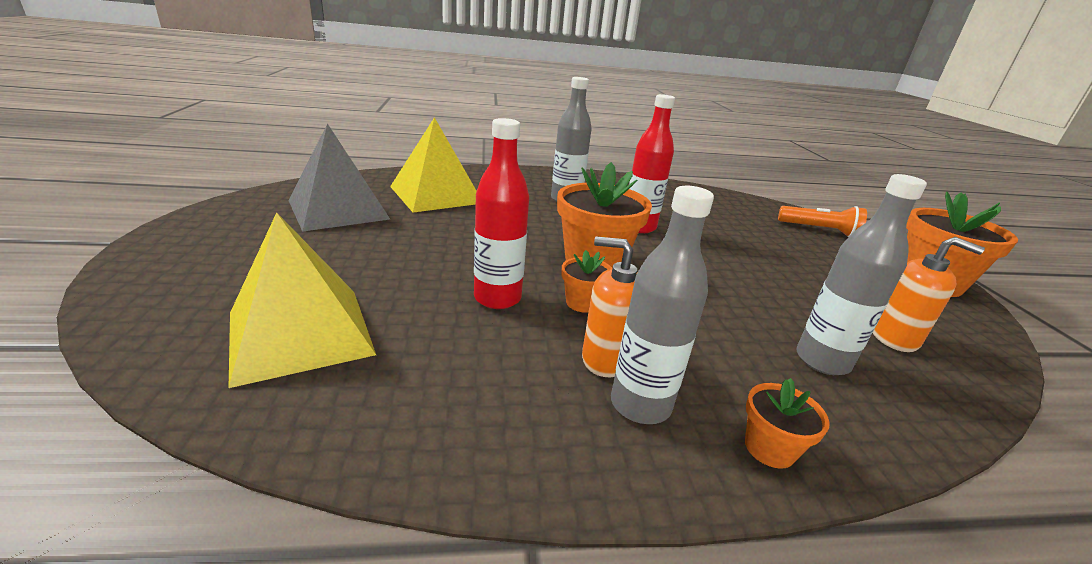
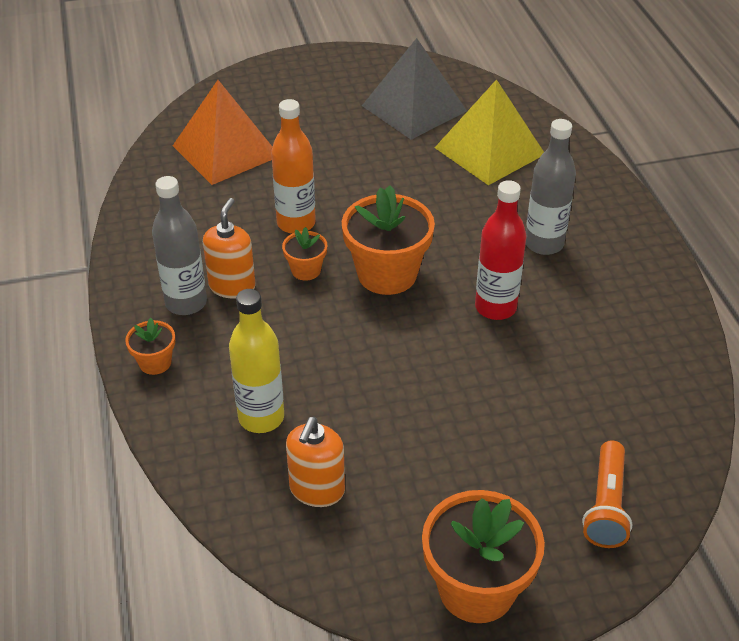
camera: 85 degrees right, 15 degrees up
yellow pyramid [229,212,376,388] -> orange pyramid [173,80,272,185]
red bottle [474,118,529,309] -> orange bottle [271,99,316,234]
grey bottle [796,174,927,375] -> yellow bottle [229,289,284,433]

